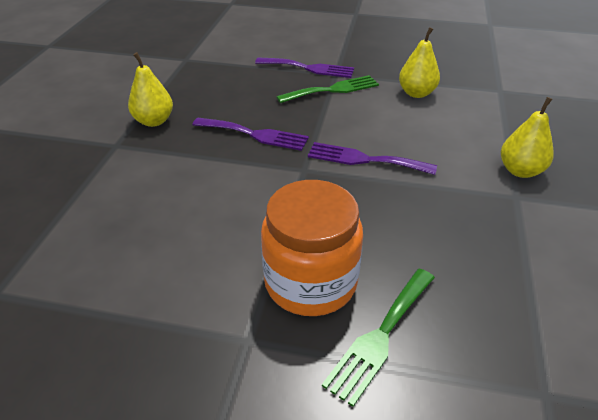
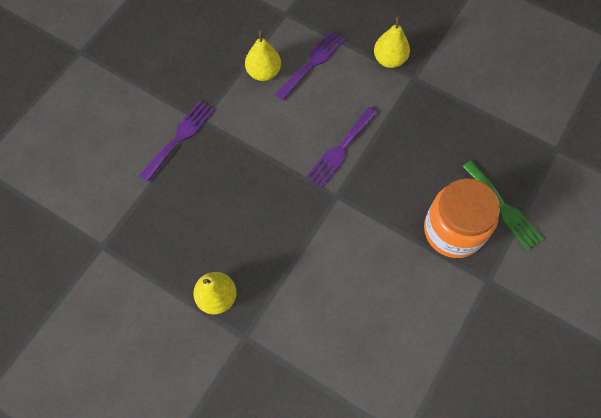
camera: 70 degrees left, 25 degrees up
purple fork [193,118,309,151] -> purple fork moved to [275,31,345,100]
green fork [276,75,379,103] -> none

